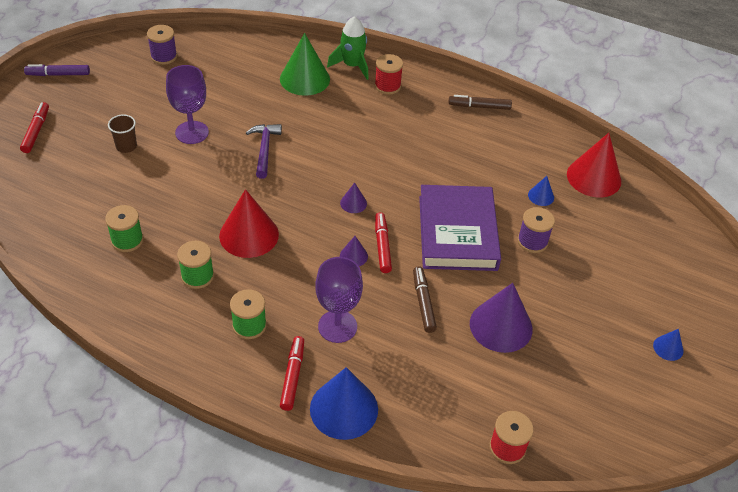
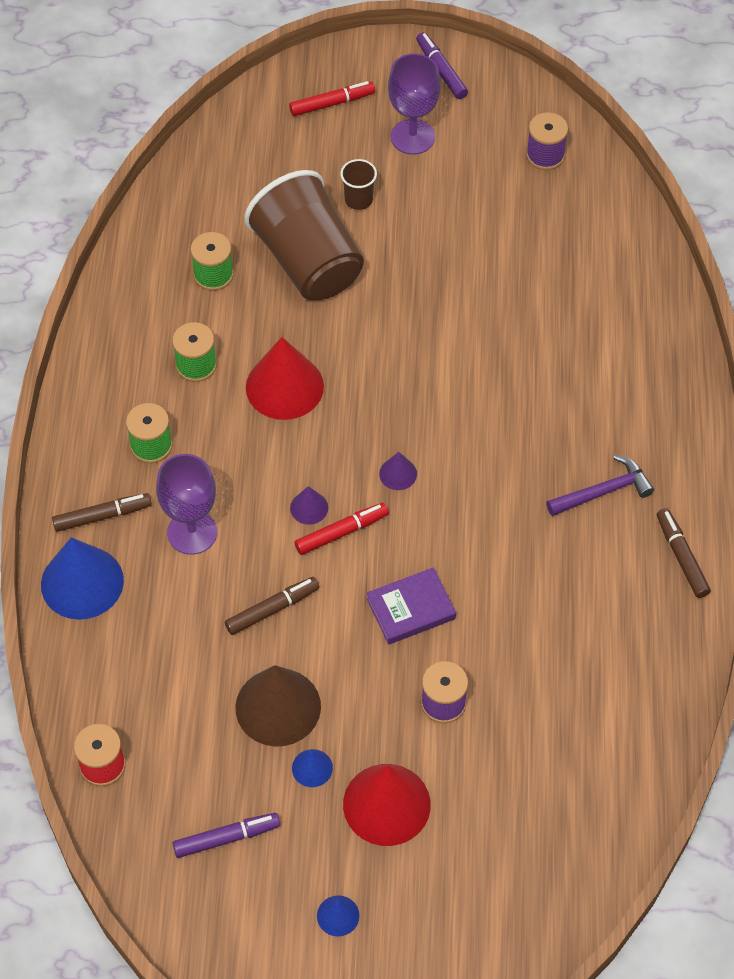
camera: 70 degrees right, 10 degrees up
purple goblet [166,65,209,144] -> purple goblet moved to [388,53,441,155]
purple hammer [246,124,282,179] -> purple hammer moved to [546,455,654,516]
green cone [280,33,330,96] -> none
red marker [280,336,304,411] -> brown marker [52,493,152,532]
green rocket [327,16,369,80] -> none
red spool [375,54,403,95] -> none
purple book [419,185,501,271] -> purple book [367,568,456,644], size x0.53
purple cone [470,283,533,353] -> brown cone [236,665,321,747]
blue cone [528,176,554,206] -> blue cone moved to [292,749,333,787]
red cone [567,133,621,197] -> red cone moved to [343,764,431,846]
none -> purple marker [173,813,280,858]
none -> brown cup [244,170,364,300]

